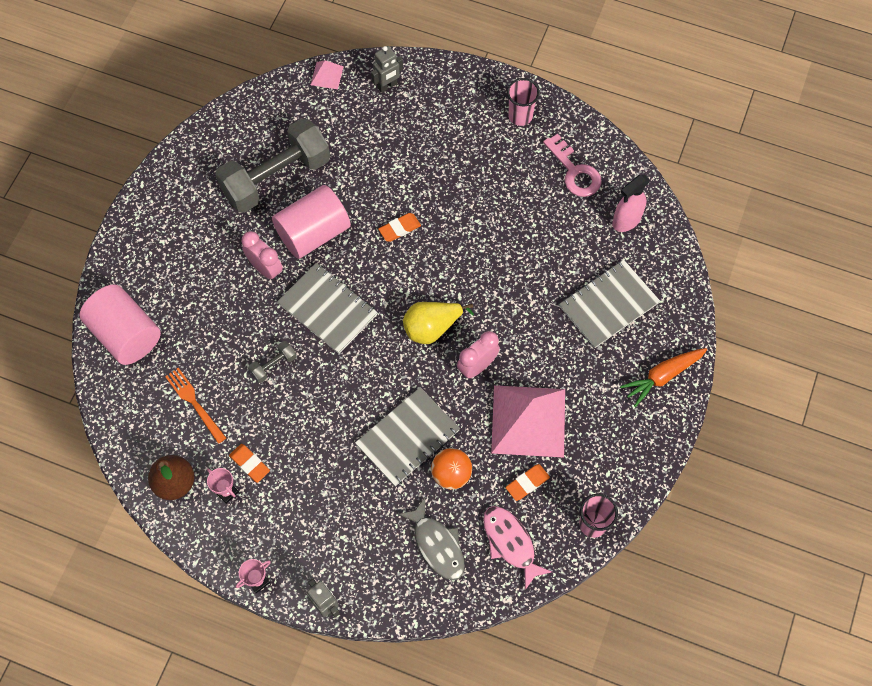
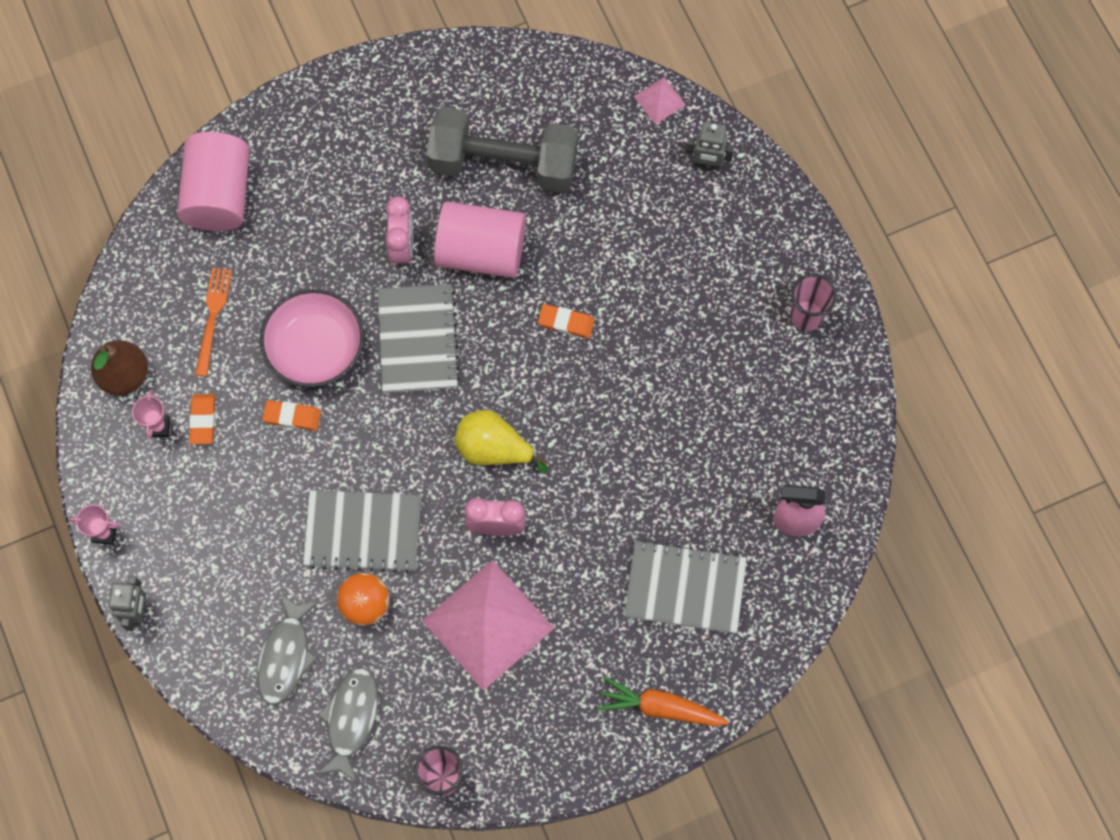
camera: 45 degrees right, 5 degrees up
grey dumbbell [248,341,296,383] -> pink bowl [260,289,364,387]
pink fish [483,506,552,590] -> grey fish [317,668,378,783]
orange eraser [506,464,550,501] -> orange eraser moved to [262,400,321,431]
pink key [543,134,601,197] -> none

